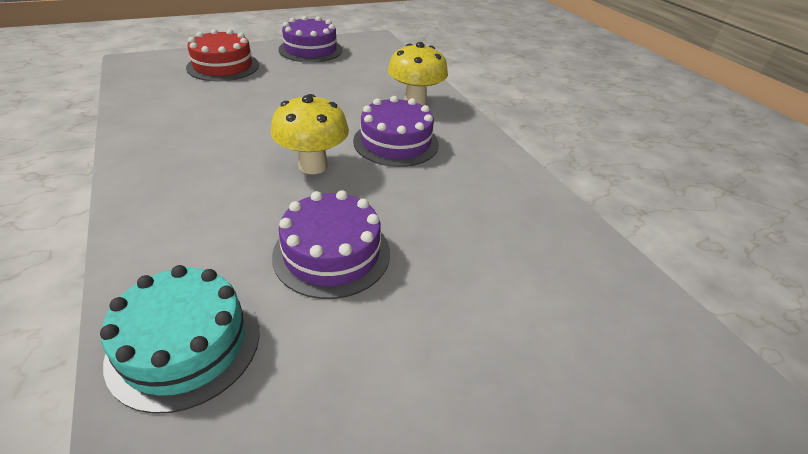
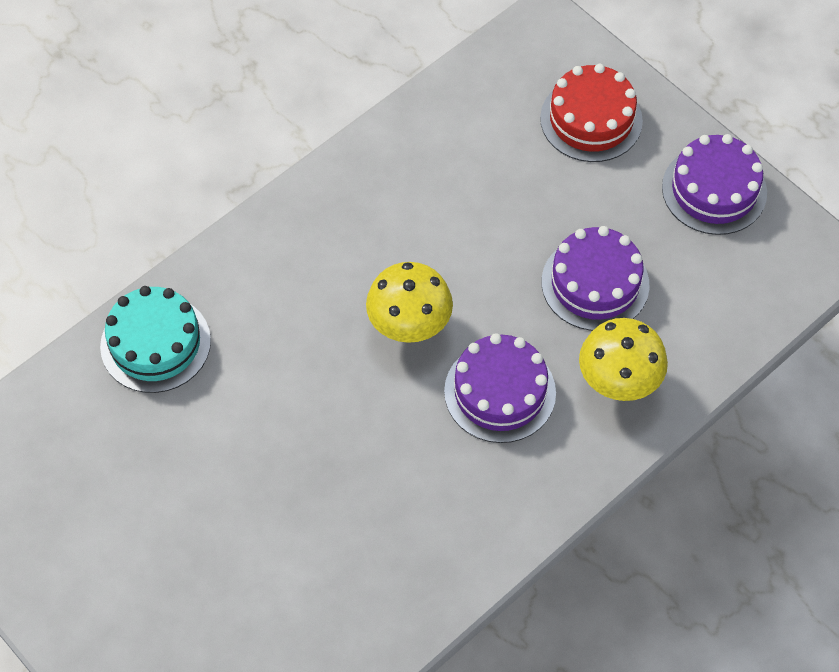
camera: 75 degrees right, 20 degrees up
purple cake [272,190,390,299] -> purple cake moved to [542,226,650,331]

